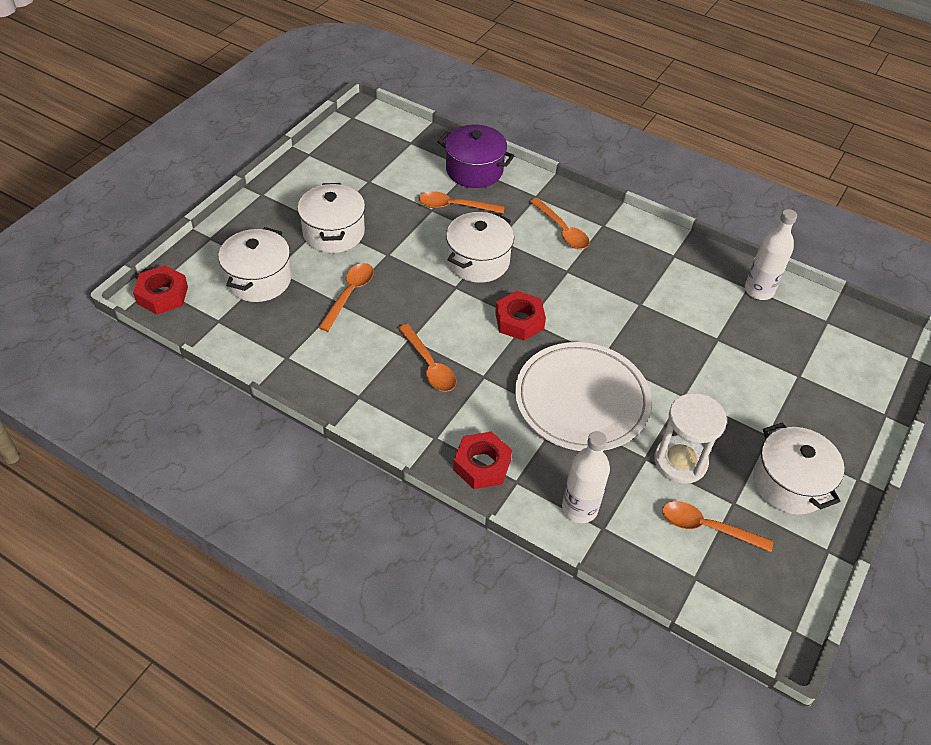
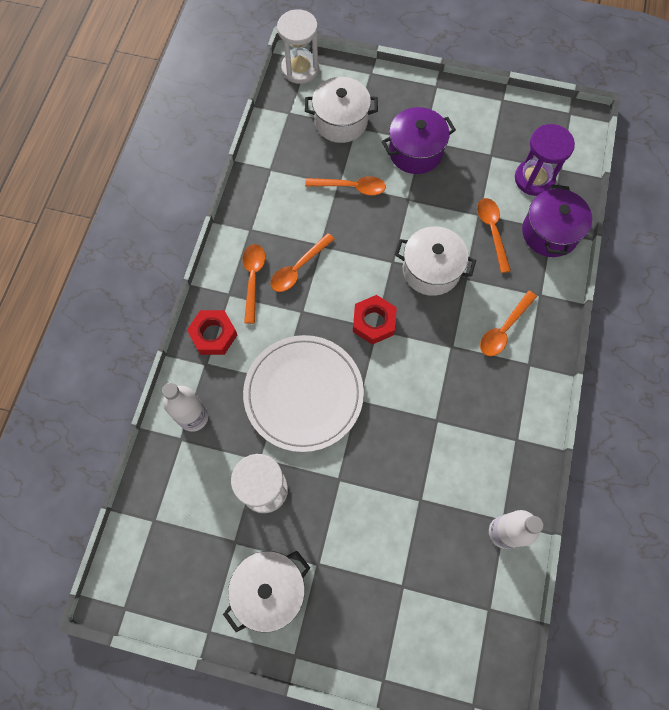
camera: 75 degrees right, 20 degrees up
red nut [133,265,188,314] -> white hourglass [277,9,319,84]
white pot [297,183,365,253] -> purple pot [382,107,456,174]
orange spoon [662,501,773,552] -> orange spoon moved to [243,244,266,324]
none -> purple hourglass [515,124,575,196]

